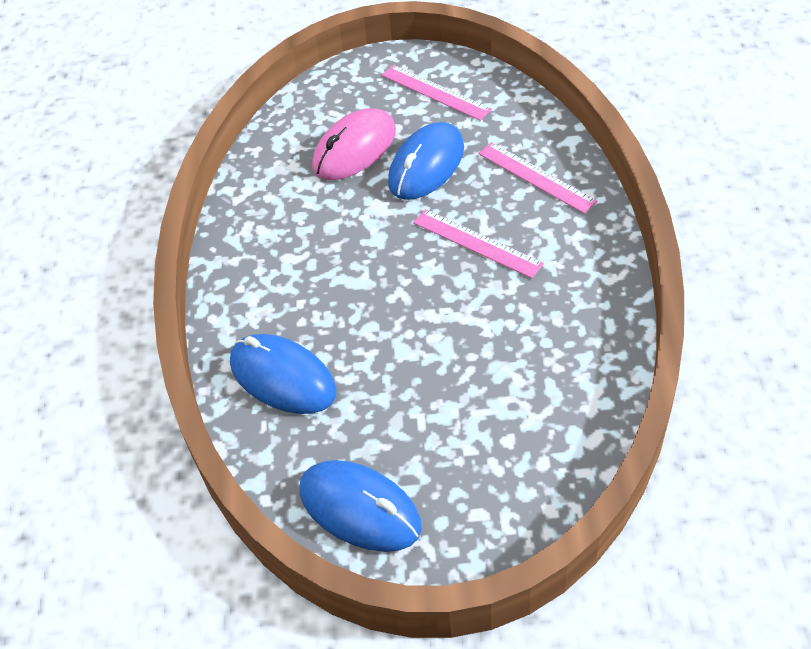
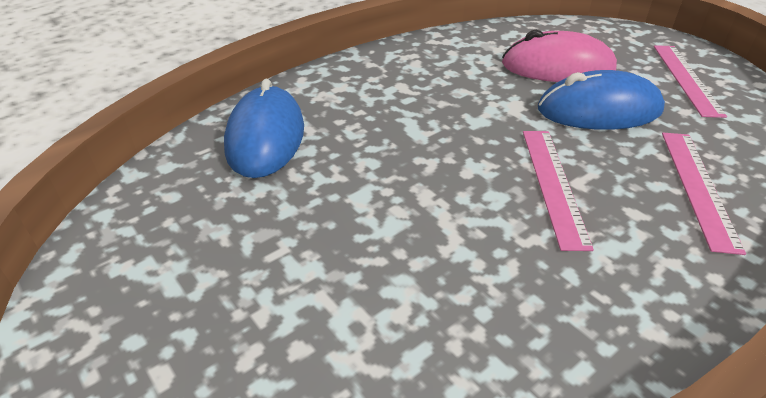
camera: 50 degrees right, 10 degrees down
blue mouse [300,460,422,552] -> none

